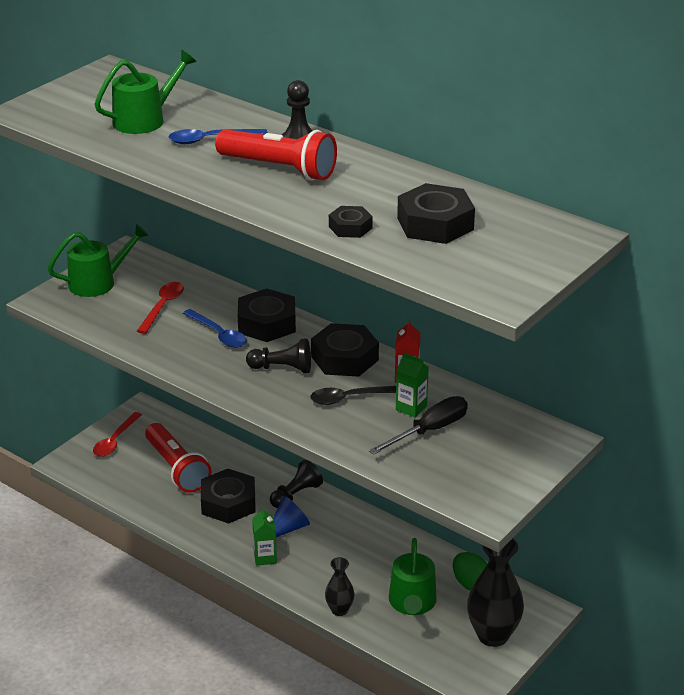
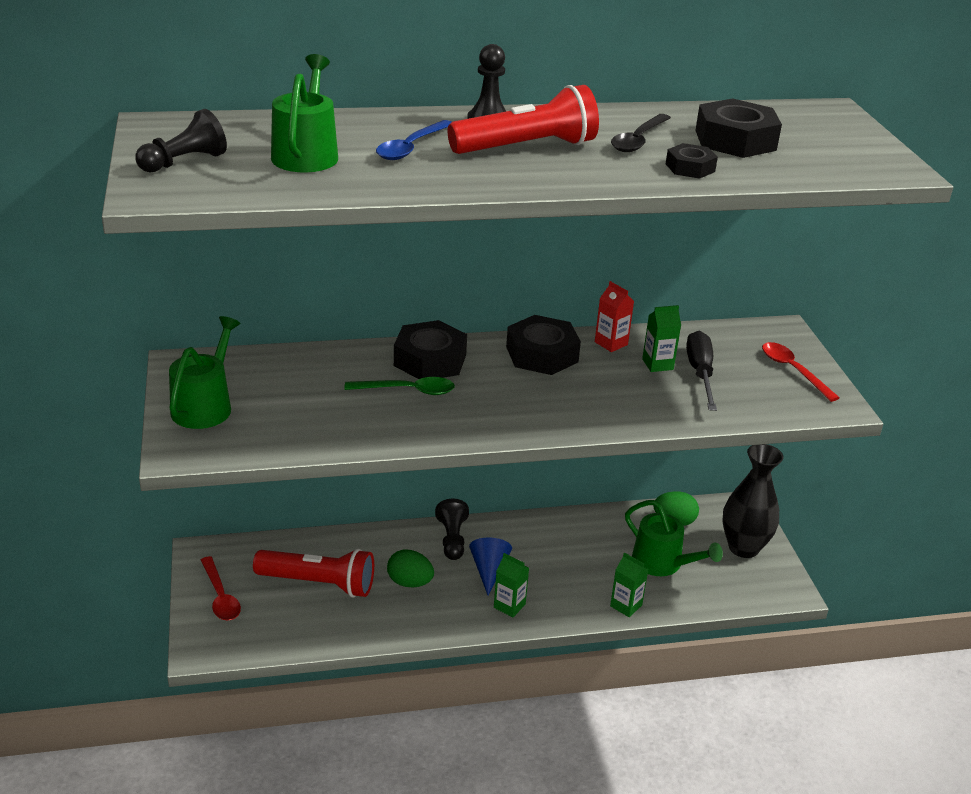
camera: 50 degrees left, 0 degrees up
red spoon [137,282,184,334] -> red spoon moved to [762,342,840,402]
blue spoon [183,309,247,348] -> green spoon [344,377,455,395]
black nut [201,469,256,524] -> green egg [387,550,434,588]
black pawn [246,338,311,373] -> black pawn moved to [136,109,227,172]
black spoon [310,386,396,405] -> black spoon moved to [611,114,671,152]
black vase [325,557,354,616] -> green carton [610,552,649,617]

